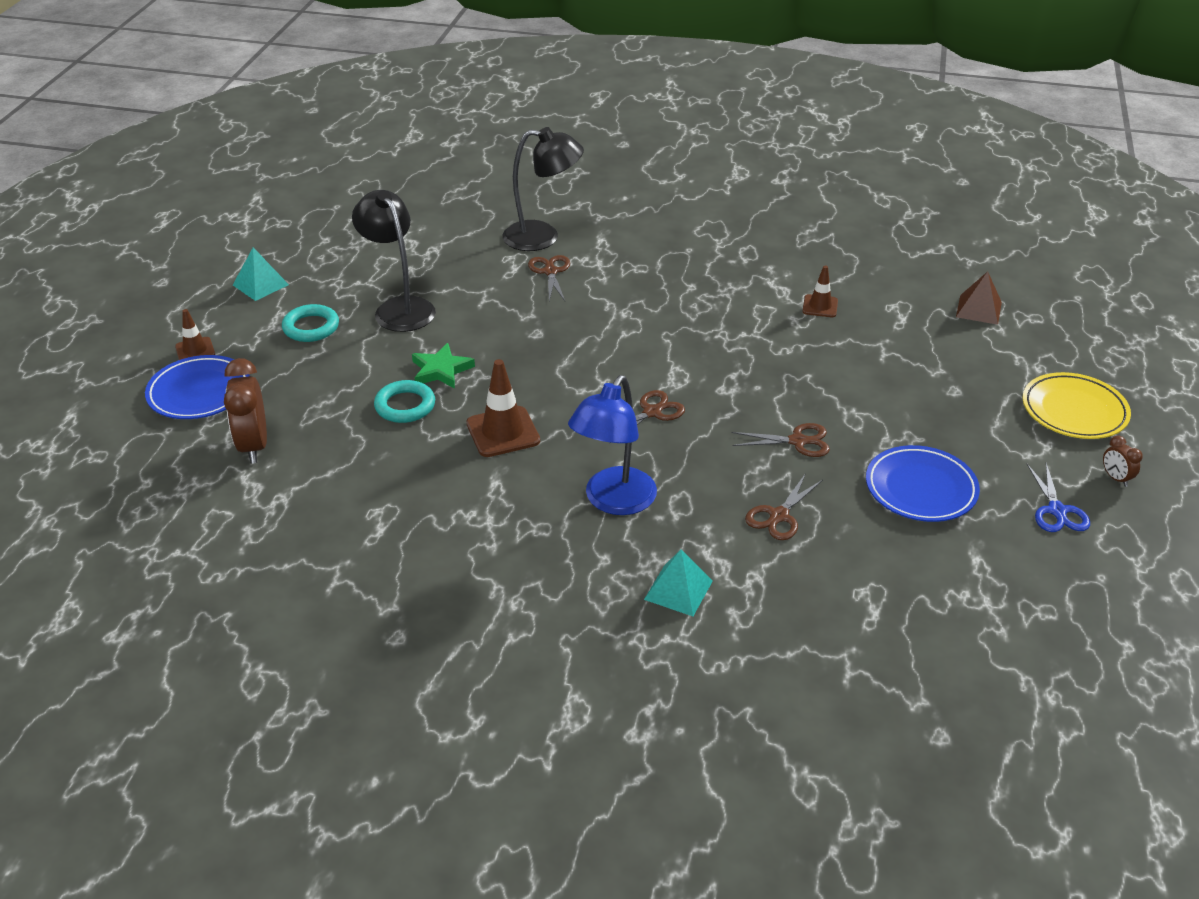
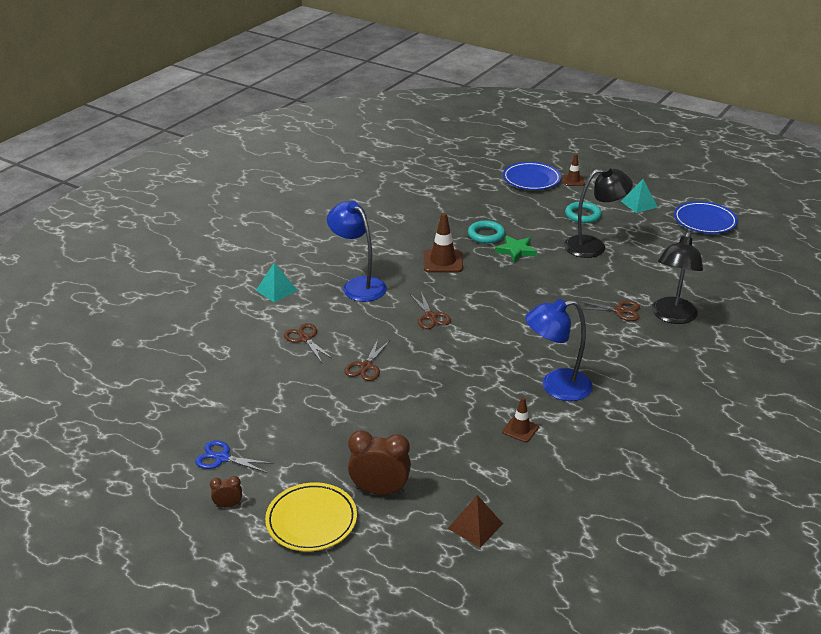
camera: 110 degrees right, 5 degrees down
brown clock [224,358,267,464] -> brown clock moved to [348,430,411,495]
blue plate [866,445,980,522] -> blue plate moved to [674,201,738,234]
none -> blue lamp [525,299,593,401]

